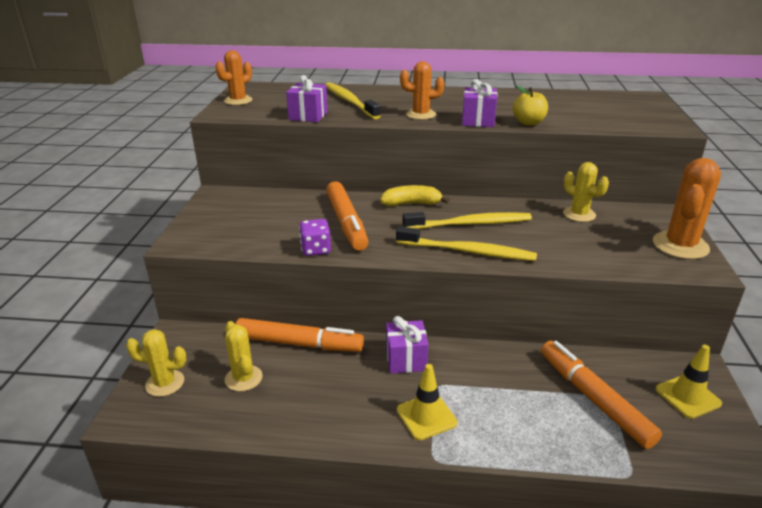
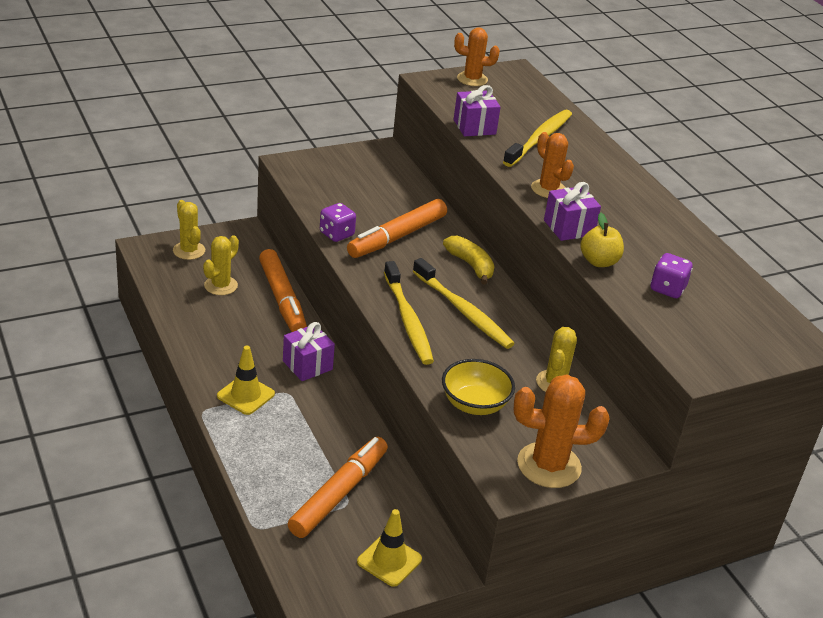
camera: 55 degrees right, 5 degrees up
none -> yellow bowl [442,359,515,415]
none -> purple dice [651,253,693,298]

